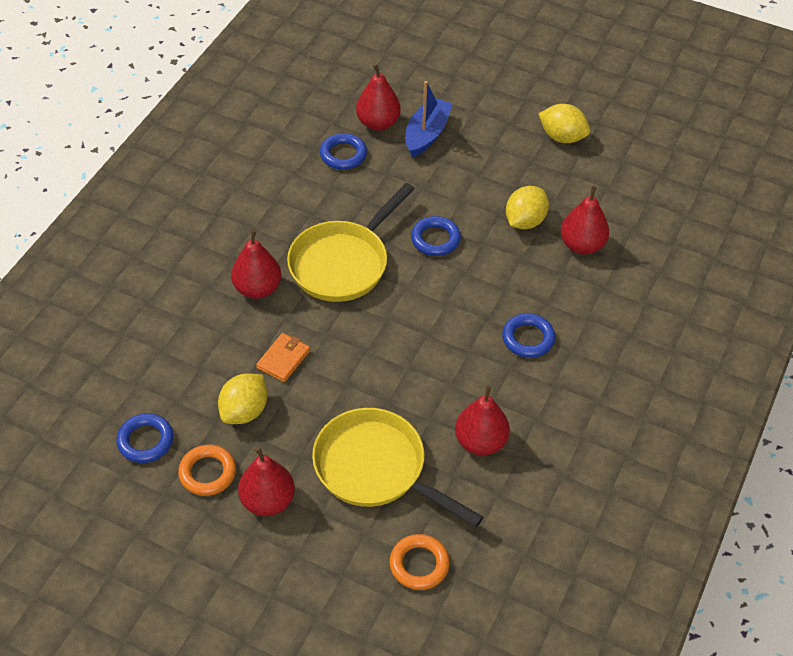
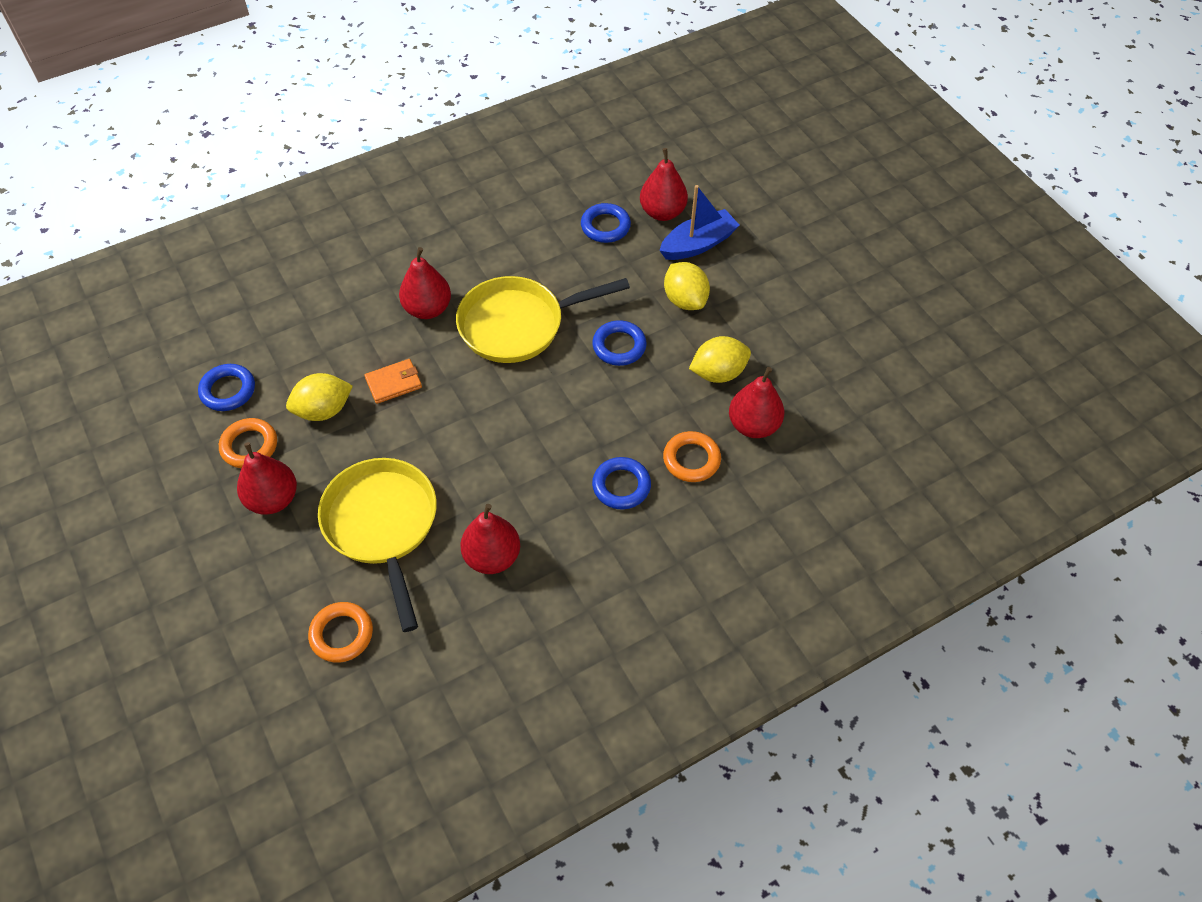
camera: 35 degrees right, 5 degrees up
yellow lemon [539,104,590,143] -> yellow lemon moved to [664,262,710,310]
none -> orange ring [663,431,721,482]

